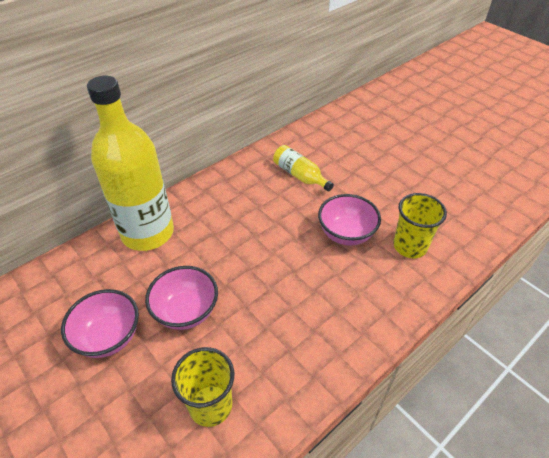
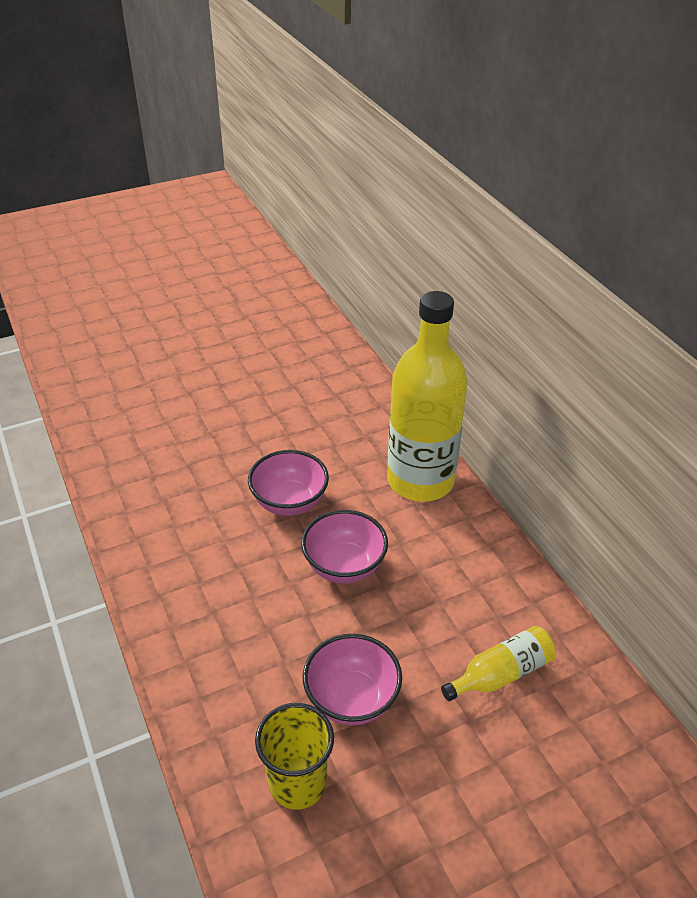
camera: 105 degrees right, 5 degrees down
pink bowl [61,289,139,358] -> pink bowl moved to [301,510,388,584]
yellow cup [171,347,234,427] -> none

